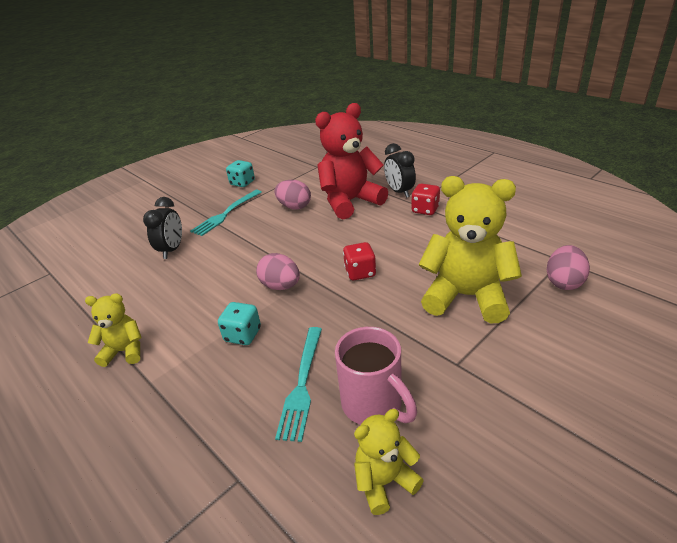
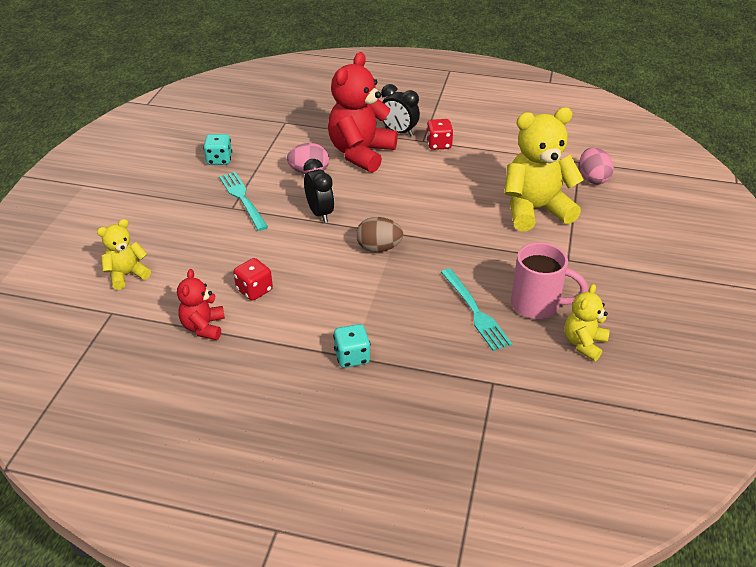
camera: 35 degrees left, 5 degrees up
yellow teddy bear [85,293,142,367] -> yellow teddy bear moved to [97,219,151,290]
black clock [143,197,182,259] -> black clock moved to [304,159,334,223]
turquoise fork [190,190,262,236] -> turquoise fork turned 150 degrees clockwise [219,172,268,231]
turquoise dice [218,302,261,345] -> turquoise dice moved to [333,324,370,368]
pink egg [256,253,300,290] -> brown egg [356,217,403,252]
red dice [343,242,376,280] -> red dice moved to [233,258,273,301]
none -> red teddy bear [177,269,225,340]

